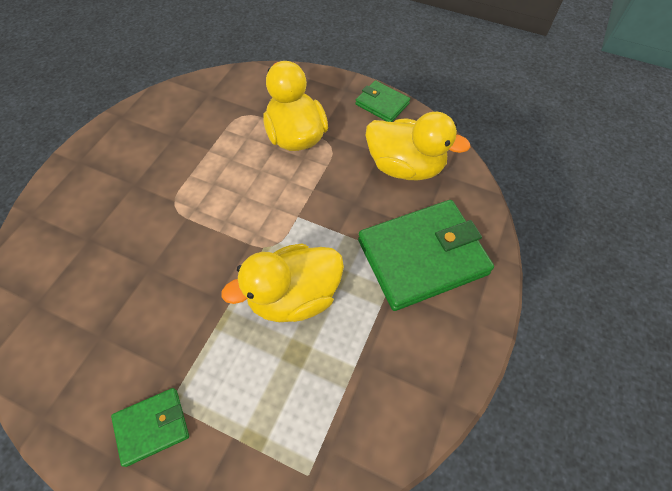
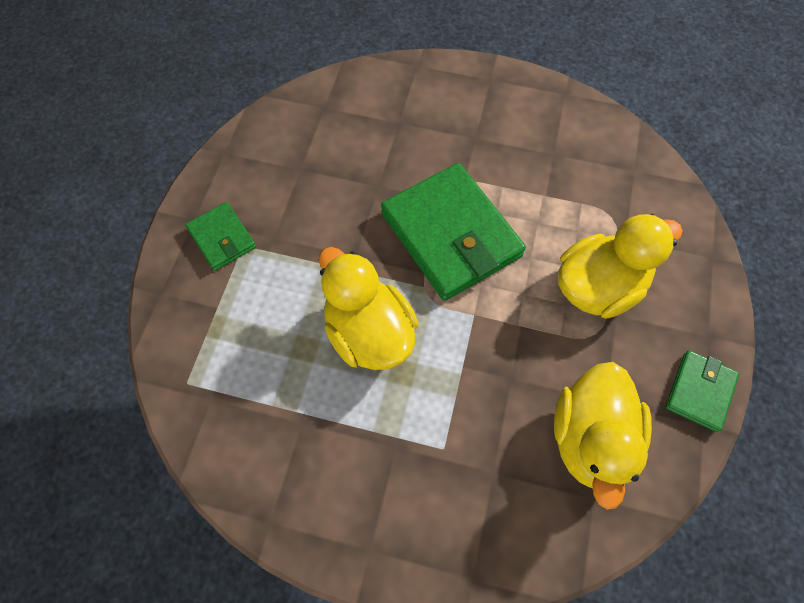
camera: 80 degrees right, 5 degrees up
green wallet [358,200,494,311] -> green wallet moved to [381,163,526,301]

